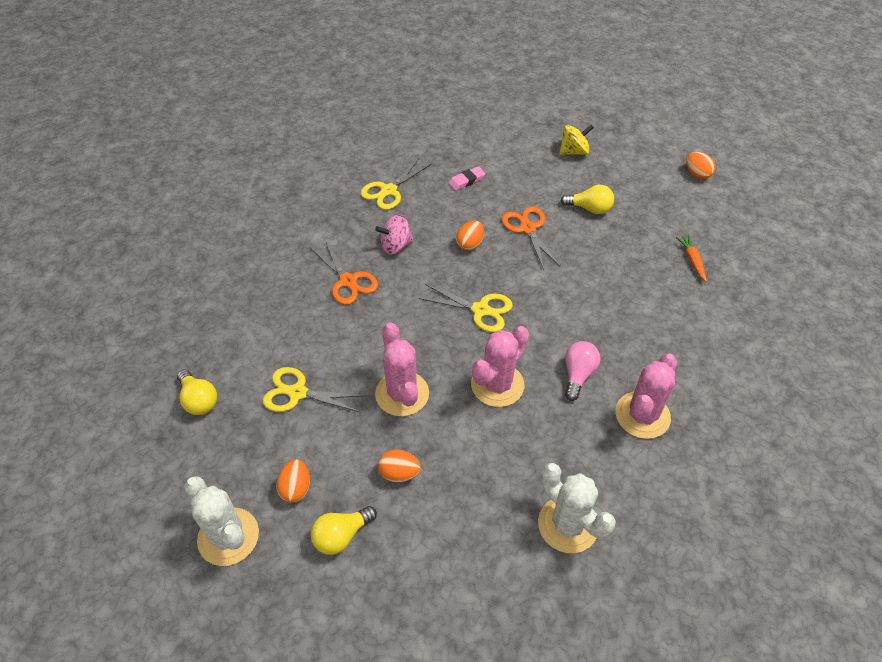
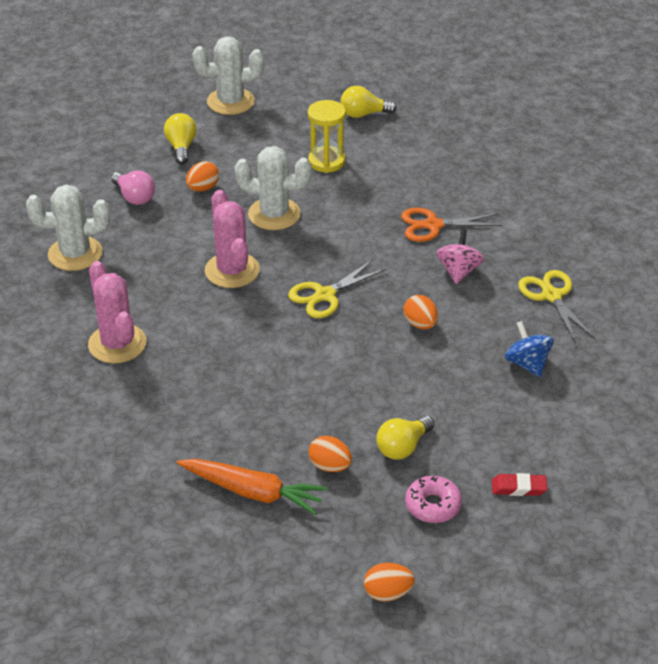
camera: 120 degrees right, 10 degrees down
yellow scissors [263,367,366,413] -> yellow hourglass [308,100,346,173]
orange egg [276,459,310,503] -> orange egg moved to [308,436,352,472]
pink cactus [375,322,429,417] -> white cactus [235,146,312,230]
pink eraser [449,166,485,191] -> blue spinning top [505,321,554,377]
orange scissors [502,206,560,270] -> none
yellow spinning top [559,125,594,155] -> red eraser [492,473,547,496]
pink light bulb [565,341,600,401] -> pink light bulb moved to [111,170,155,205]
orange carrot [676,235,707,282] -> orange carrot [177,459,327,515], size x1.83
none -> pink donut [405,476,462,523]

